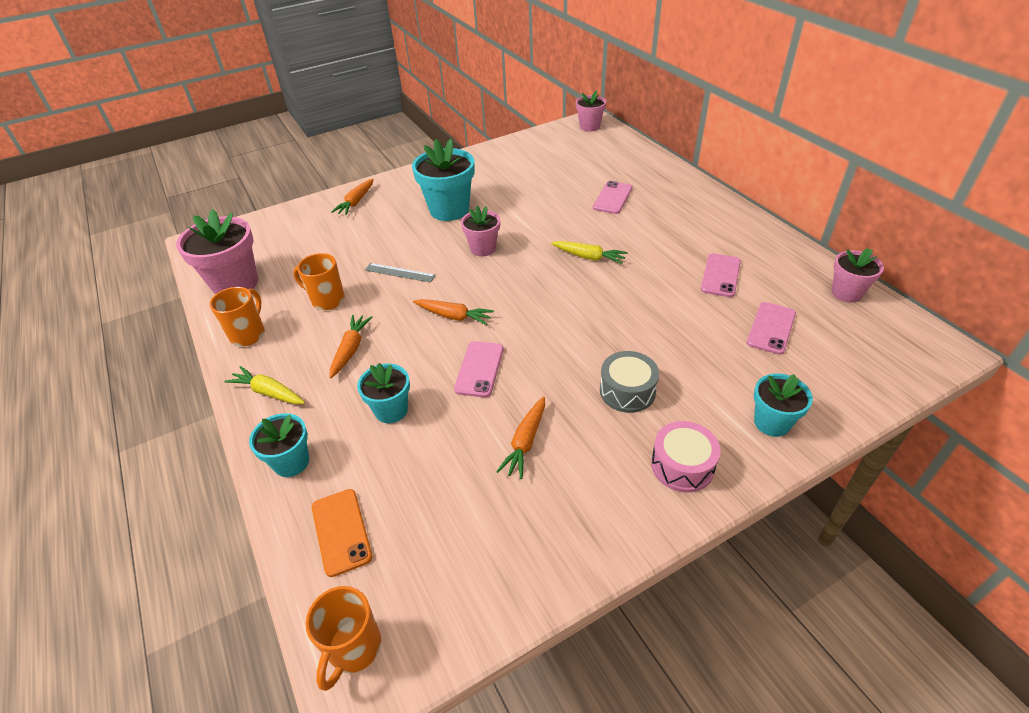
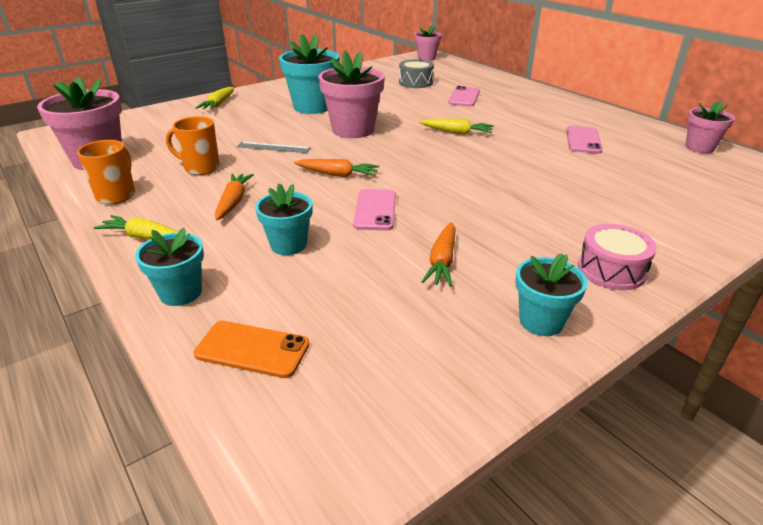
camera: 10 degrees left, 10 degrees down
orange mug [306,586,381,691] -> none
orange phone [312,489,372,577] -> orange phone turned 45 degrees counterclockwise [194,321,309,378]
orange carrot [331,179,374,215] -> yellow carrot [195,87,234,110]
pink flower pot [461,206,500,256] -> pink flower pot [318,51,385,138], size x1.69
grey drum [600,351,659,413] -> grey drum moved to [399,59,434,88]
pink phone [747,302,796,355] -> none
turquoise flower pot [754,374,813,437] -> turquoise flower pot moved to [515,253,588,336]

